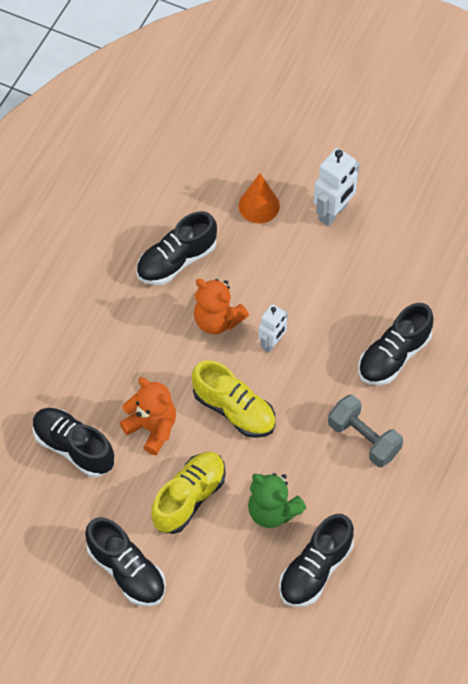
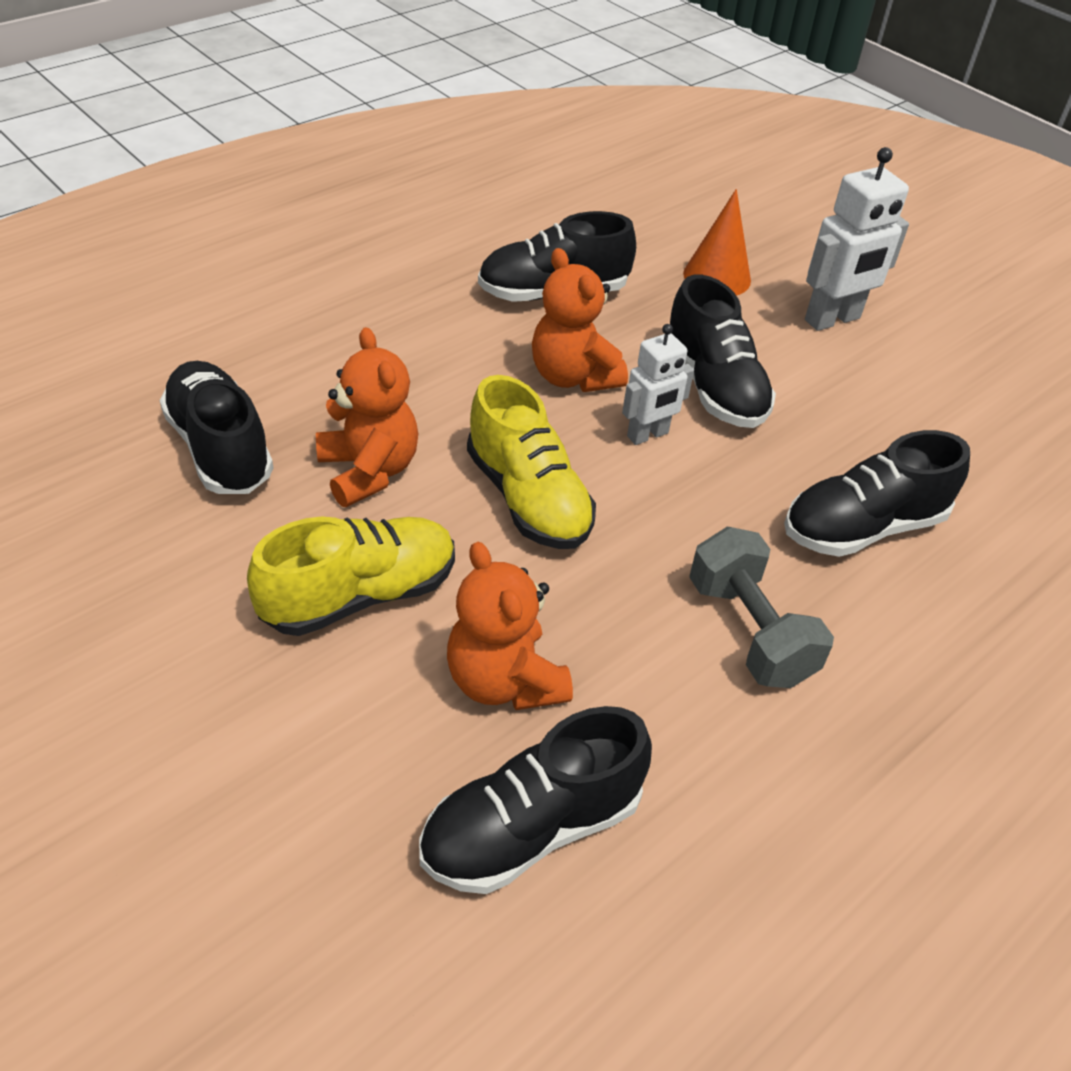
camera: 20 degrees right, 15 degrees down
black shoe [85,517,166,606] -> black shoe moved to [670,274,776,428]
green teddy bear [248,473,306,528] -> orange teddy bear [447,542,573,710]

